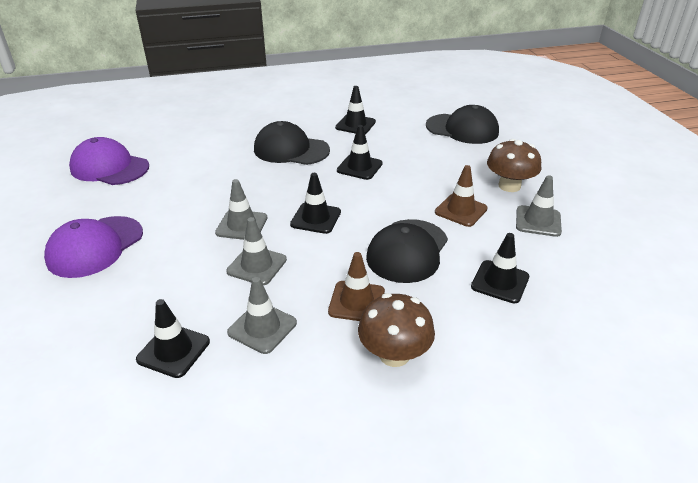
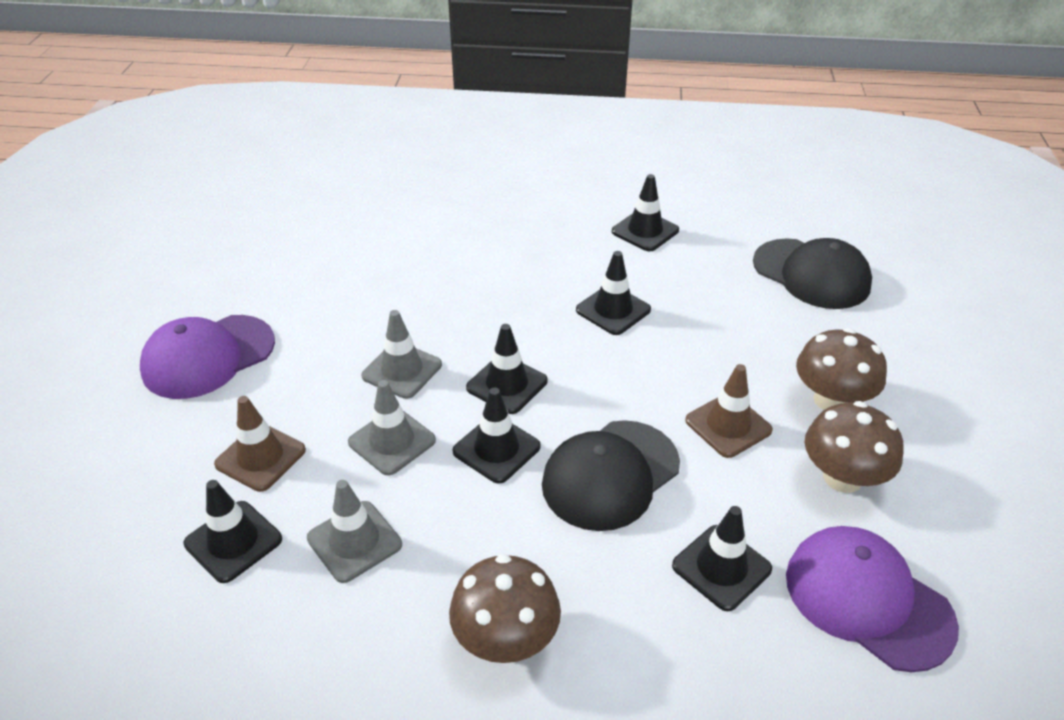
camera: 20 degrees right, 5 degrees up
purple cap [69,137,149,185] -> purple cap moved to [786,526,959,672]
black cap [254,121,330,165] -> none
brown traffic cone [328,252,385,321] -> brown traffic cone moved to [214,396,306,492]
grey traffic cone [516,175,562,237] -> brown mushroom [805,401,904,493]
none -> black traffic cone [453,388,541,484]

